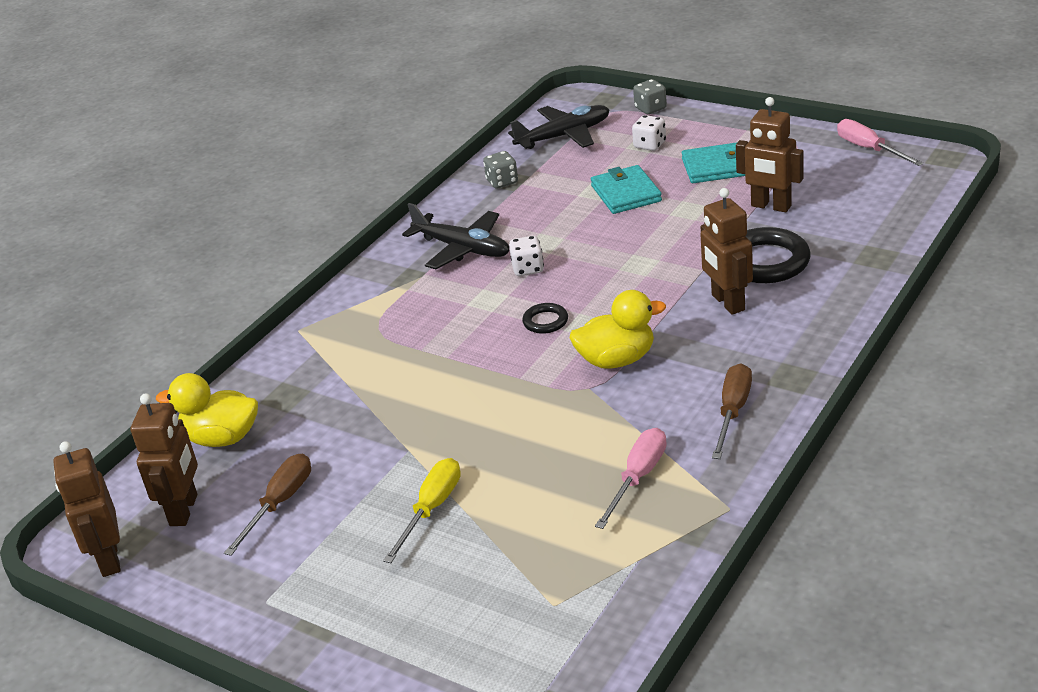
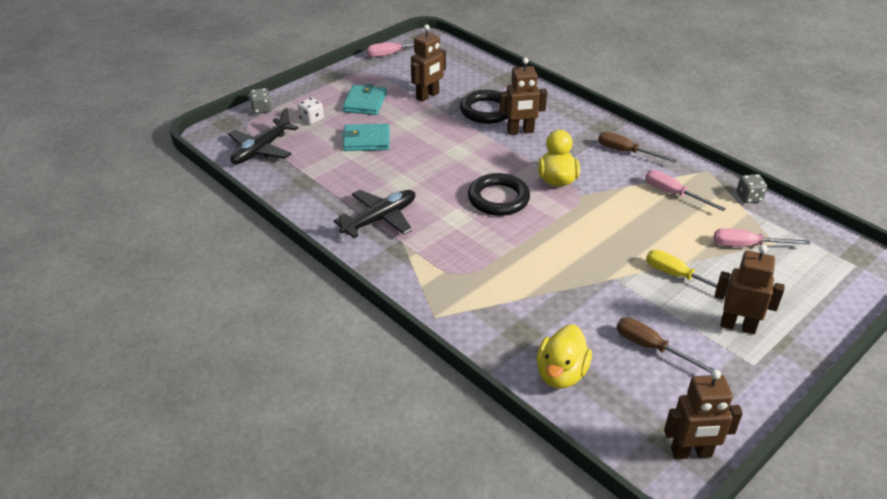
camera: 80 degrees left, 5 degrees up
brown robot [131,393,198,526] -> brown robot moved to [715,245,785,334]
grey dice [483,151,518,189] -> grey dice moved to [737,174,767,203]
black plane [508,105,609,149] -> black plane turned 135 degrees counterclockwise [228,108,298,164]
white dice [509,236,544,276] -> none
black ring [522,303,568,334] -> black ring [468,173,530,216], size x1.95
none -> pink screwdriver [714,228,810,247]

